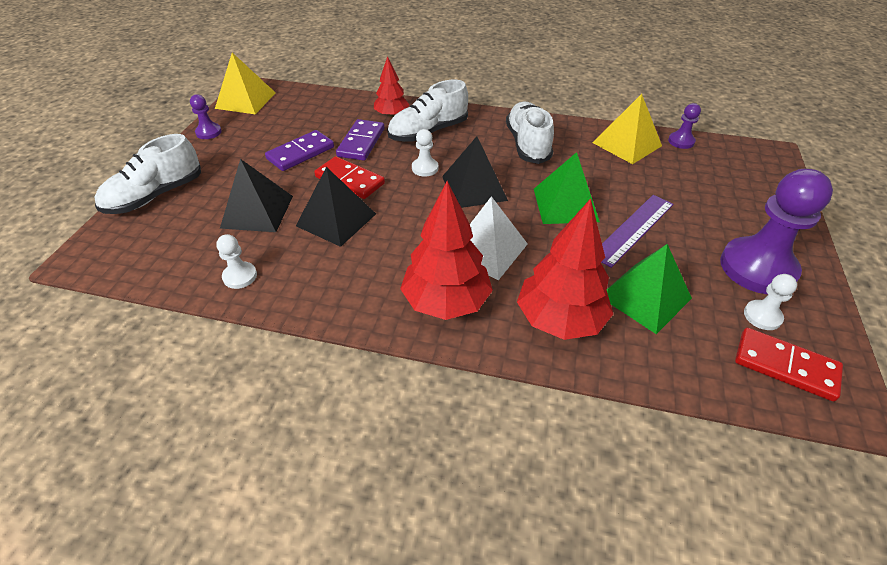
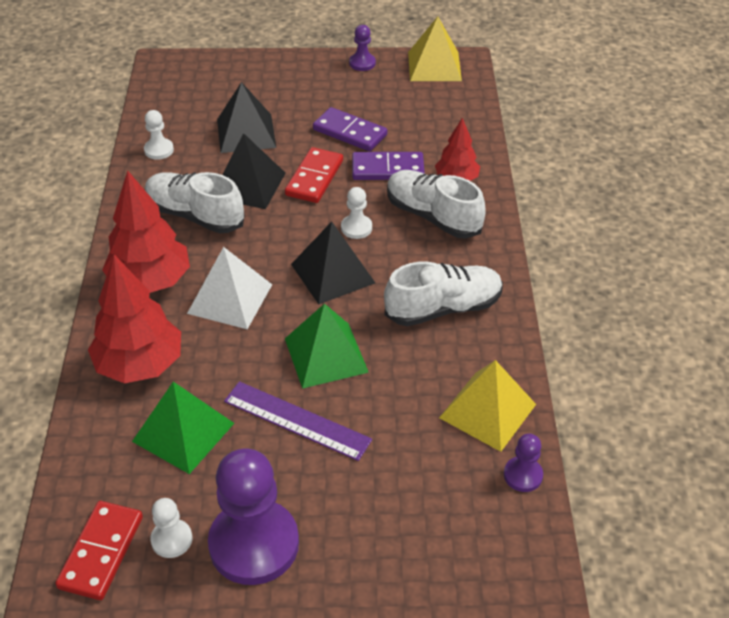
camera: 75 degrees right, 0 degrees up
white shoe [94,134,201,214] -> white shoe moved to [145,172,245,233]

